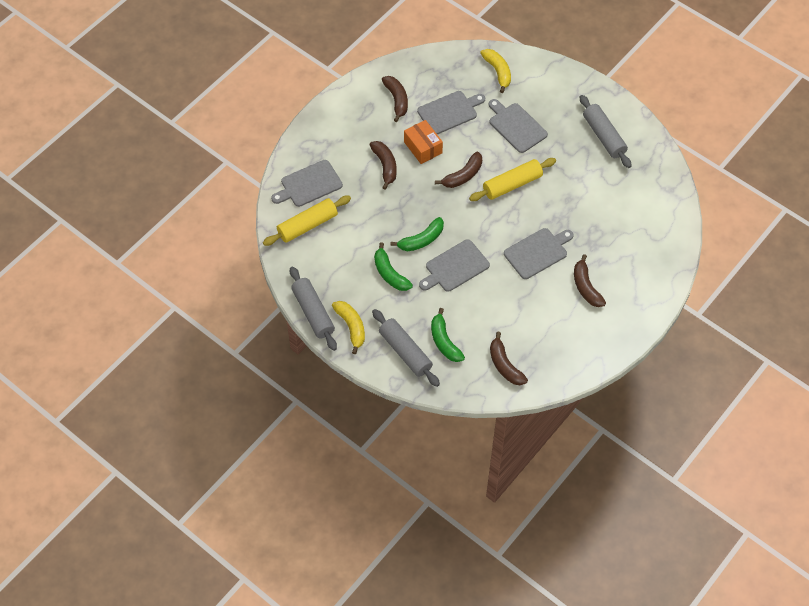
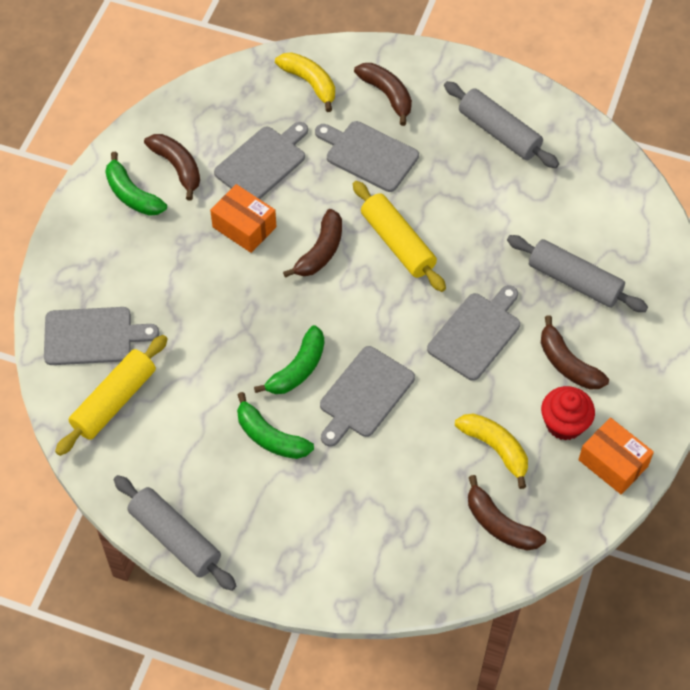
camera: 20 degrees left, 0 degrees up
grey cutting board [271,160,343,207] -> grey cutting board turned 135 degrees counterclockwise [44,307,159,365]
yellow banana [332,301,365,354] -> yellow banana moved to [455,413,528,489]
brown banana [369,141,396,190] -> brown banana moved to [354,63,412,126]
grey rolling pin [372,309,440,387] -> grey rolling pin moved to [507,235,648,312]
green banana [431,308,465,362] -> green banana moved to [105,152,167,216]
yellow rolling pin [469,158,556,201] -> yellow rolling pin turned 75 degrees counterclockwise [353,181,446,292]
none -> red cupcake [541,386,595,441]
none -> orange box [578,418,654,494]

